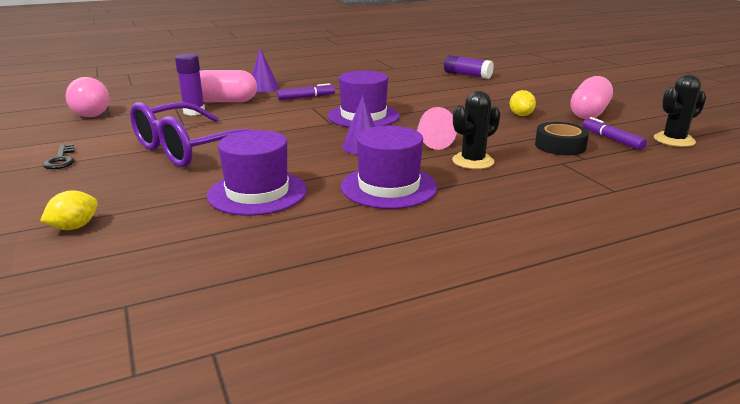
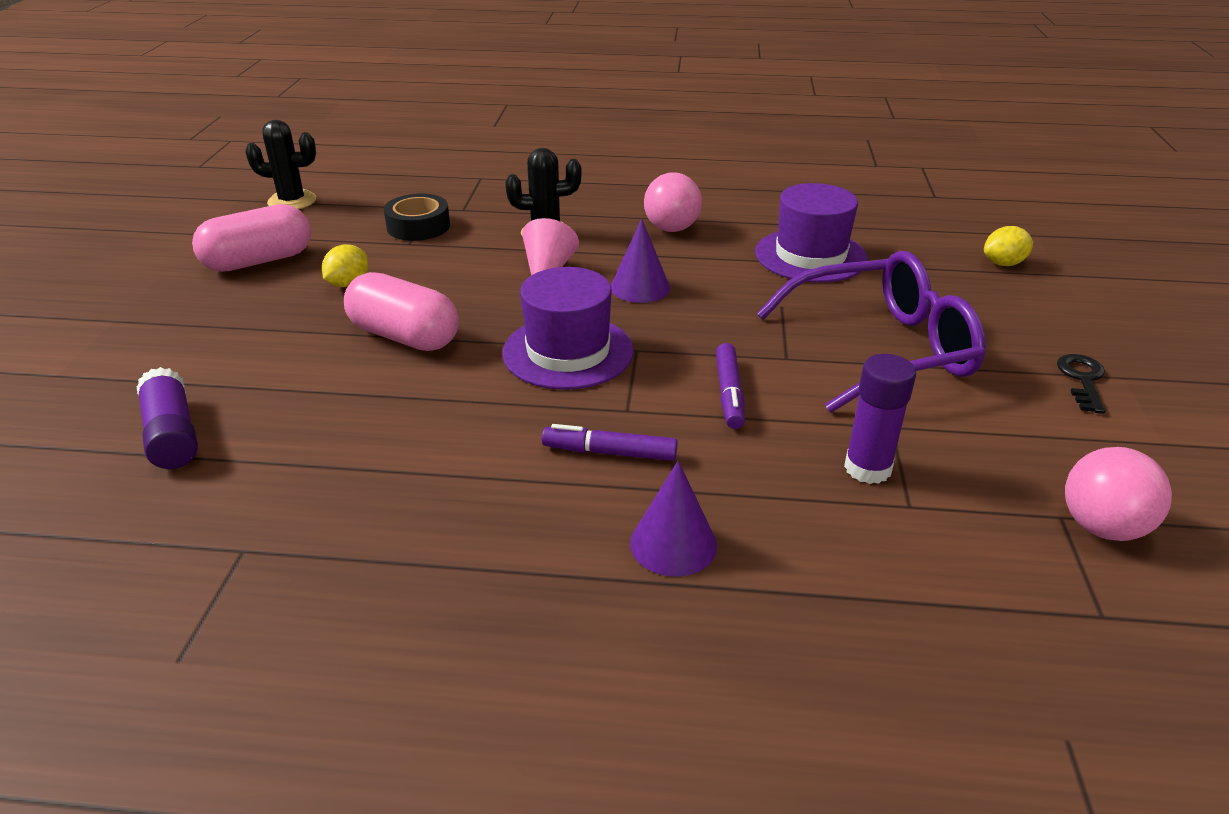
camera: 150 degrees left, 10 degrees up
pink capsule [199,70,257,102] -> pink capsule moved to [344,272,459,351]
purple hat [341,126,437,209] -> pink ball [644,172,702,232]
purple marker [583,117,647,150] -> purple marker moved to [716,343,745,429]

